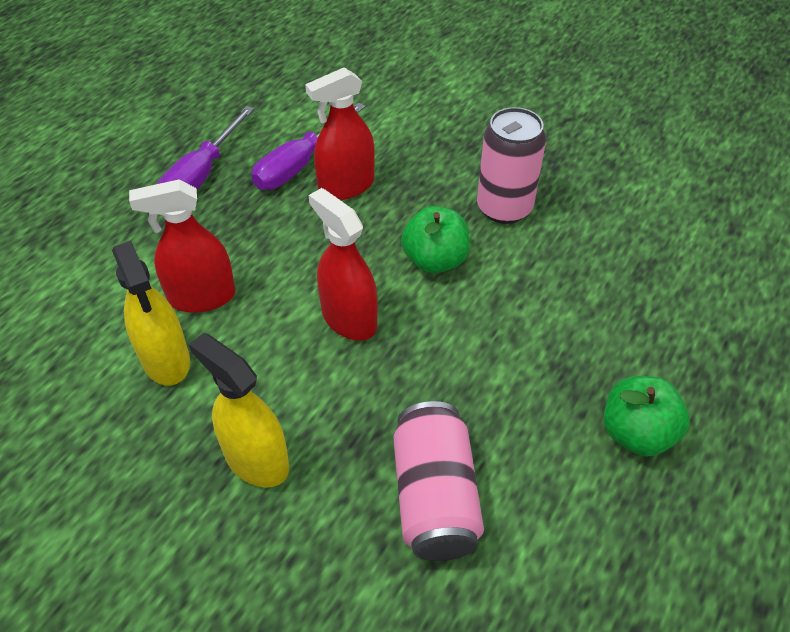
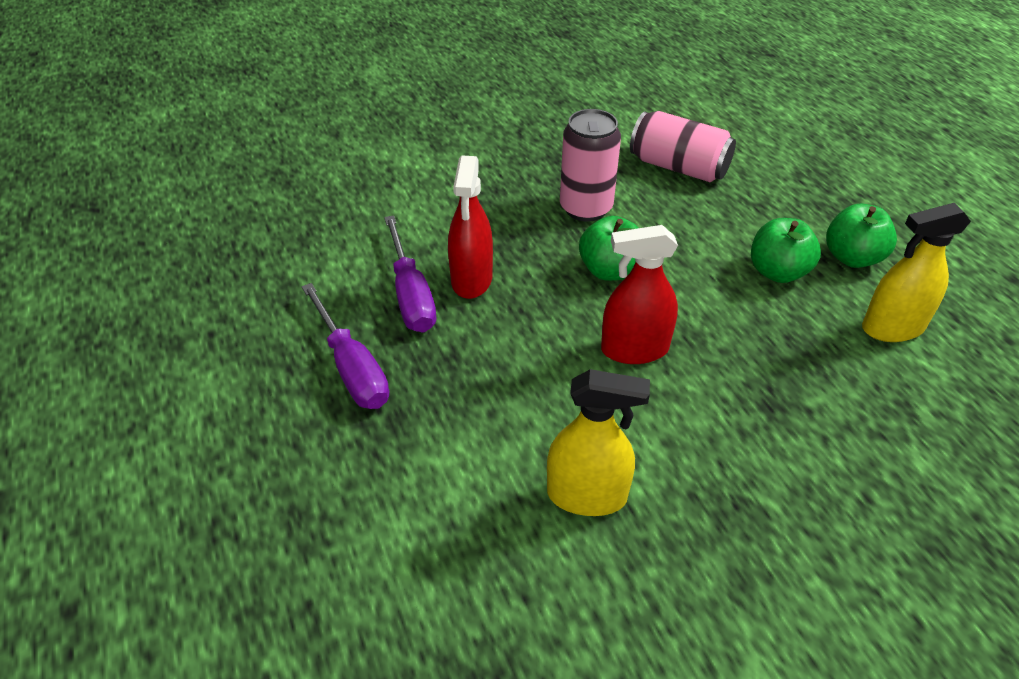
camera: 55 degrees left, 5 degrees down
red spray bottle [129,179,236,313] -> none
yellow spray bottle [189,333,289,488] -> yellow spray bottle moved to [862,203,971,342]
pink can [393,401,484,561] -> pink can moved to [630,111,736,182]
none -> green apple [751,218,821,283]

